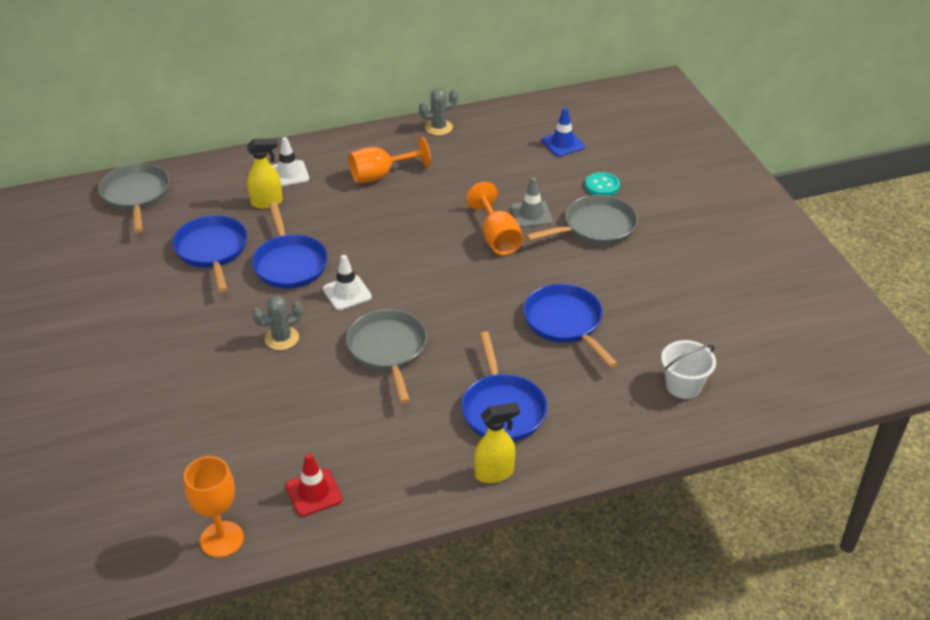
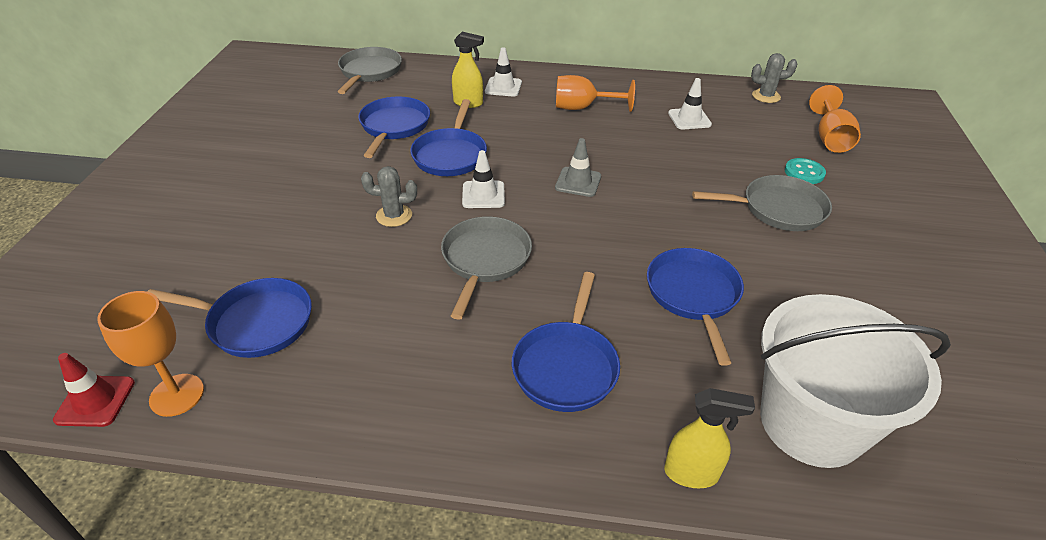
camera: 25 degrees right, 0 degrees up
red traffic cone [286,453,342,516] -> red traffic cone moved to [53,353,135,427]
grey cactus [419,89,458,135] -> grey cactus moved to [751,53,797,103]
orange goblet [466,182,523,255] -> orange goblet moved to [809,85,861,153]
yellow spray bottle [474,402,520,483] -> yellow spray bottle moved to [664,388,755,488]
grey traffic cone [511,177,553,228] -> grey traffic cone moved to [555,138,601,197]
blue traffic cone [541,107,585,157] -> none
white bucket [661,340,716,399] -> white bucket [760,294,951,468], size x2.07
none -> blue pan [147,278,312,358]
none -> white traffic cone [668,78,712,130]

